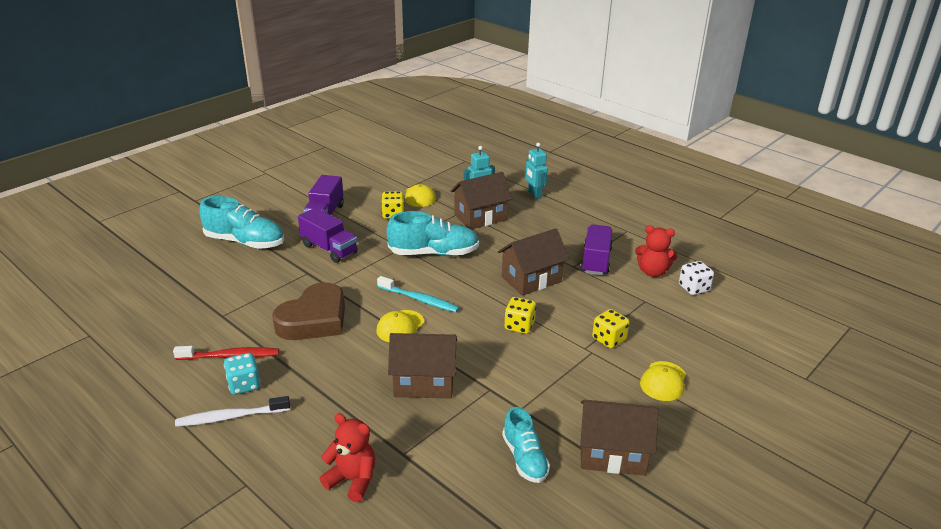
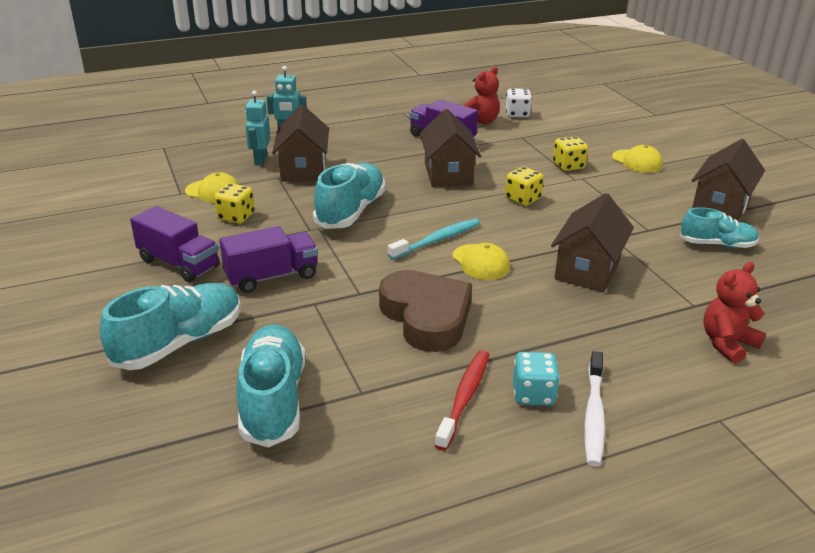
camera: 65 degrees left, 0 degrees up
none -> turquoise shoe [236,325,305,448]

